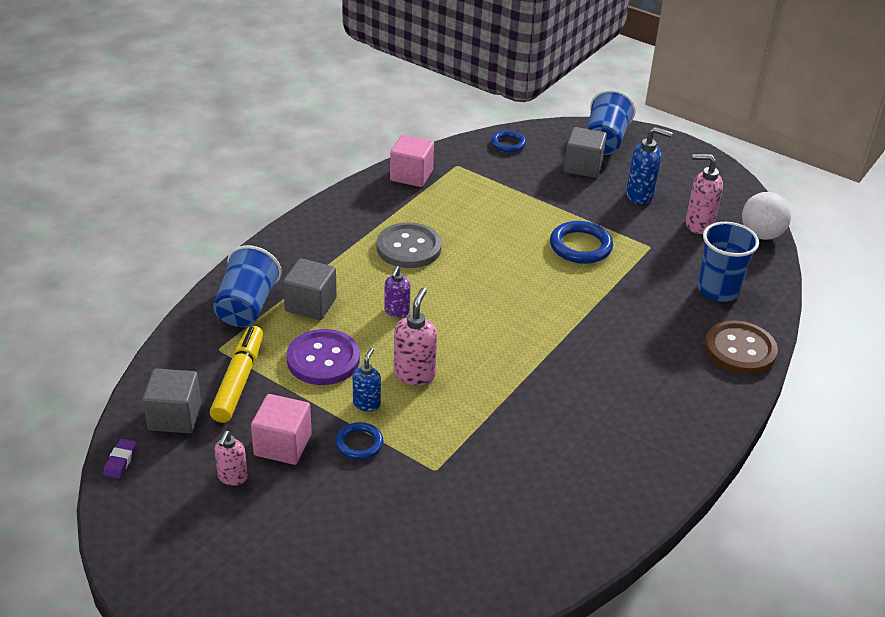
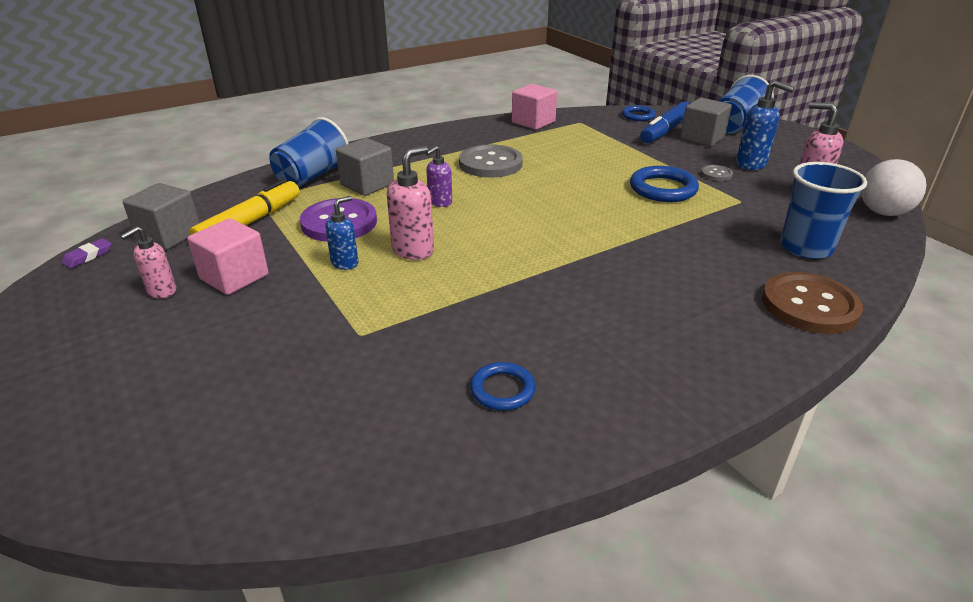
camera: 25 degrees right, 5 degrees down
blue ring [335,422,384,460] -> blue ring moved to [470,362,536,410]
none -> blue marker [640,101,690,143]
none -> grey button [701,165,733,181]

